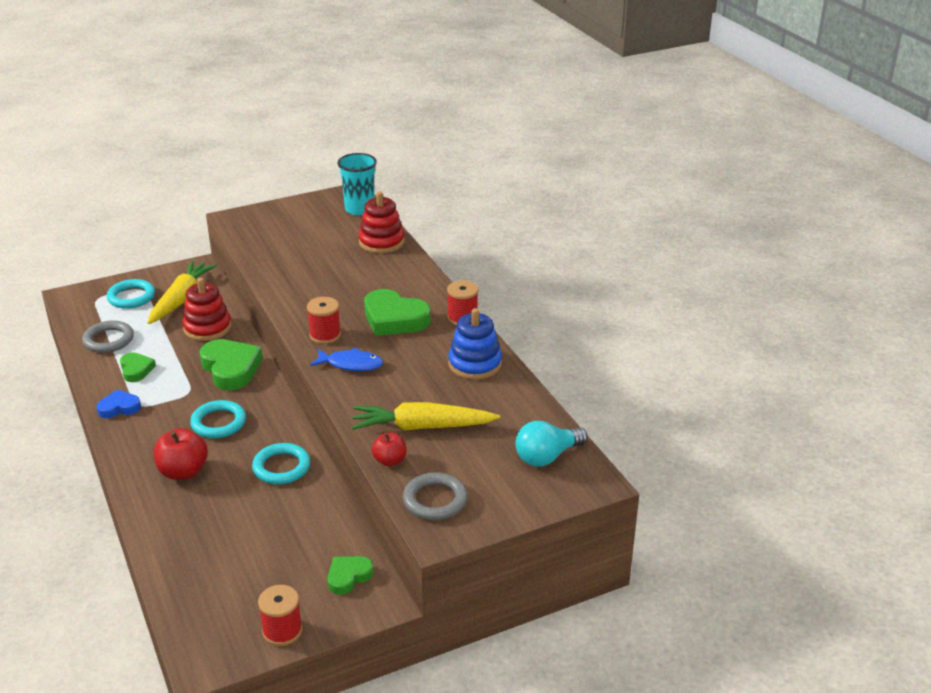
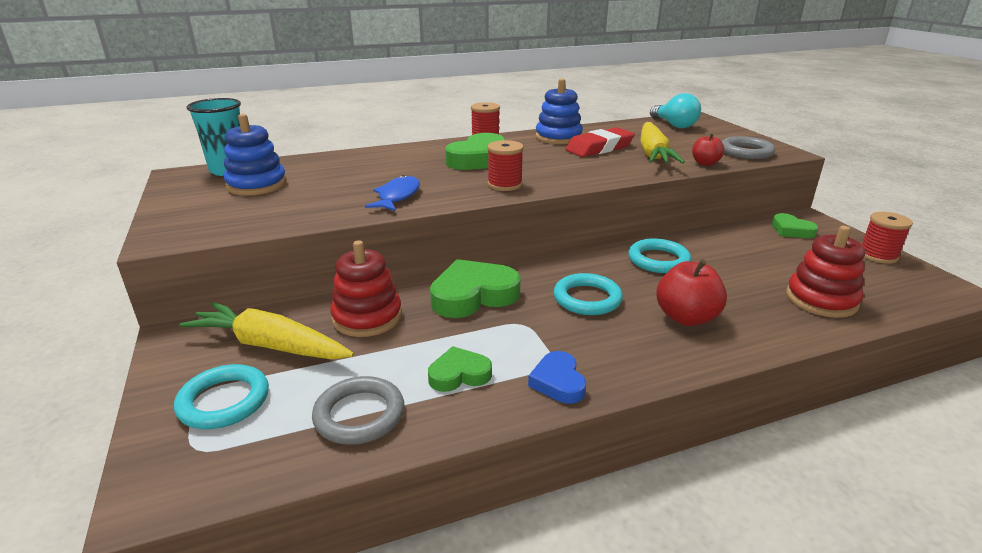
camera: 85 degrees left, 5 degrees down
blue fish [310,348,383,371] -> blue fish moved to [365,175,420,211]
red stacking toy [358,191,405,253] -> red stacking toy moved to [786,226,865,318]
none -> blue stacking toy [224,114,287,195]
none -> red eraser [565,127,635,157]

